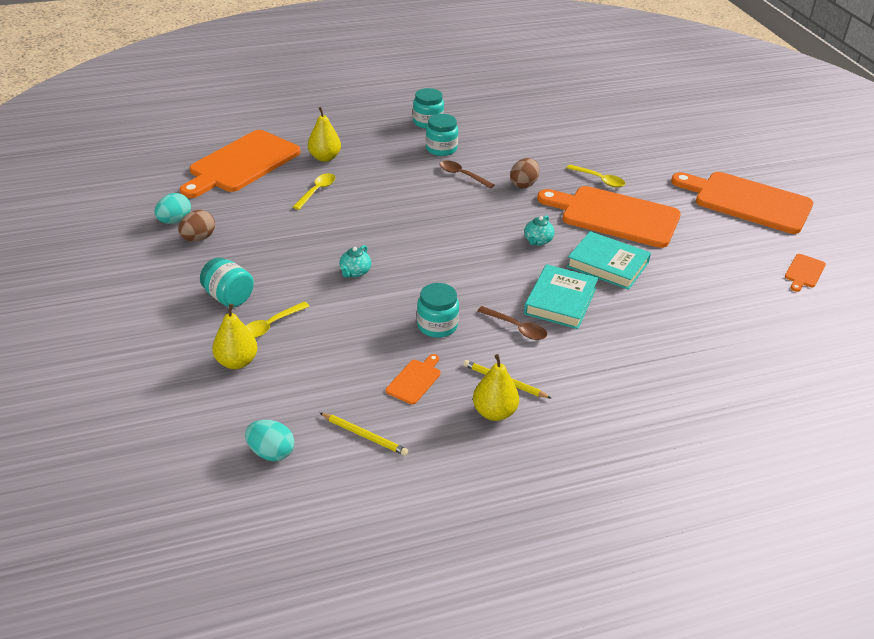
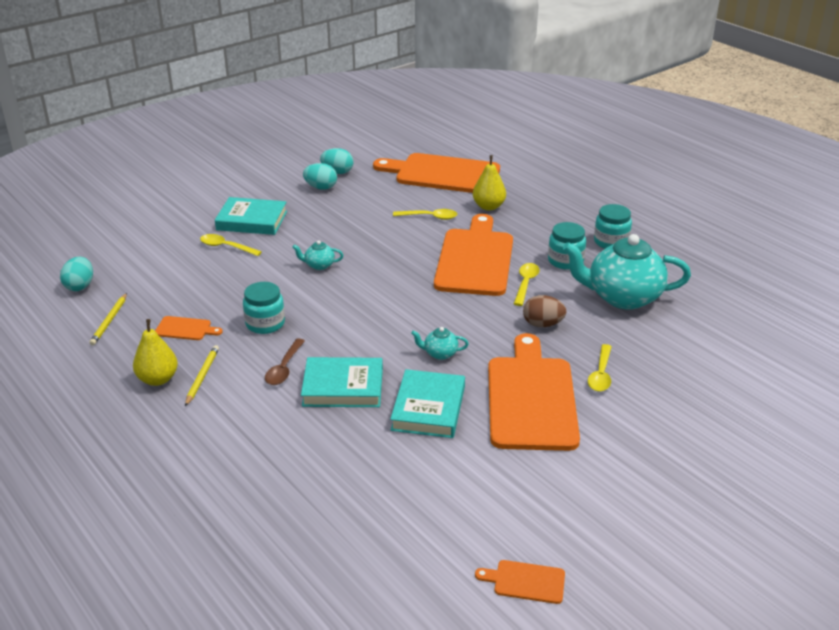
camera: 70 degrees right, 5 degrees down
brown egg [178,210,215,241] -> turquoise egg [303,163,337,190]
turquoise jar [200,258,254,307] -> turquoise book [215,197,287,235]
yellow pear [212,304,258,369] -> none
brown spoon [440,160,495,189] -> yellow spoon [514,263,540,306]
orange cutting board [671,172,813,234] -> orange cutting board moved to [434,214,513,296]
none -> turquoise teapot [563,234,691,309]

